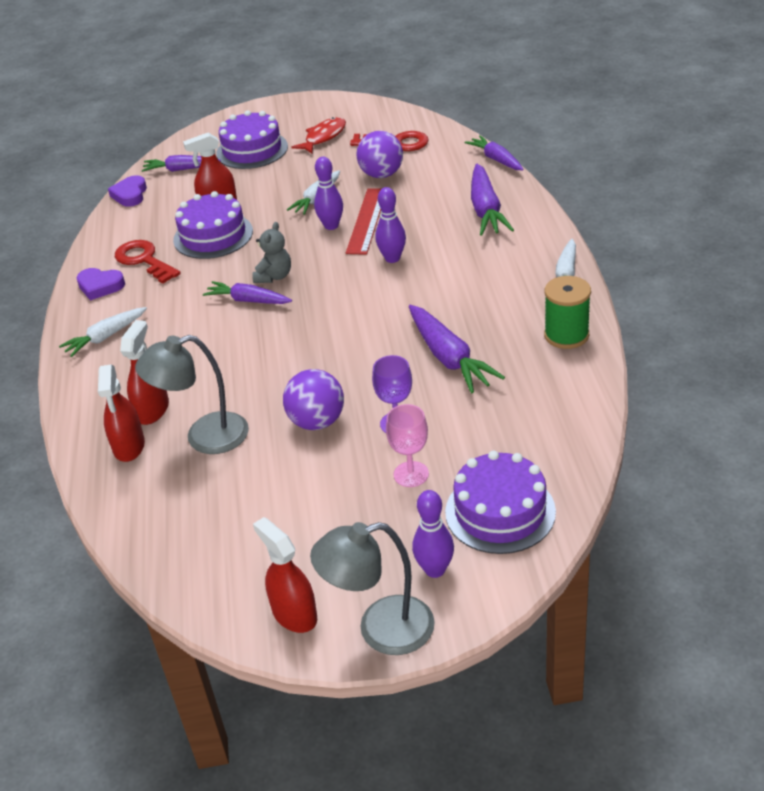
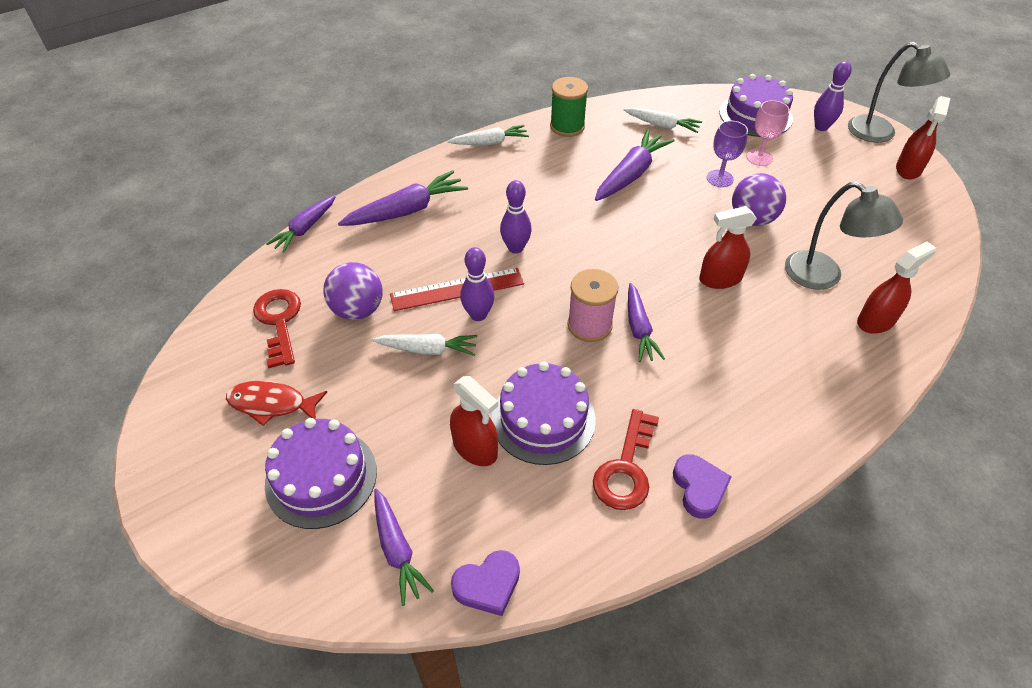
camera: 120 degrees left, 10 degrees up
white carrot [59,307,147,357] -> white carrot moved to [624,108,702,133]
red spray bottle [120,320,169,425] -> red spray bottle moved to [699,206,757,289]
grey teddy bear [252,222,291,283] -> pink spool [567,269,619,342]

